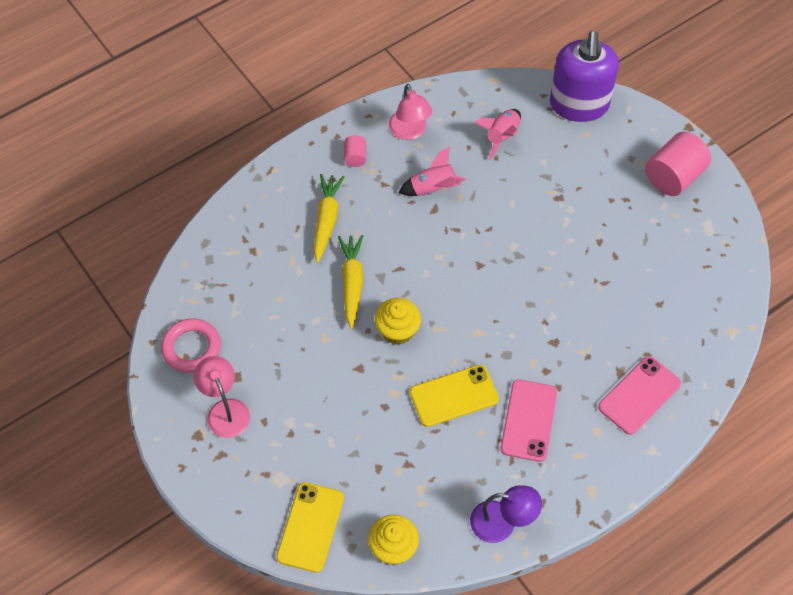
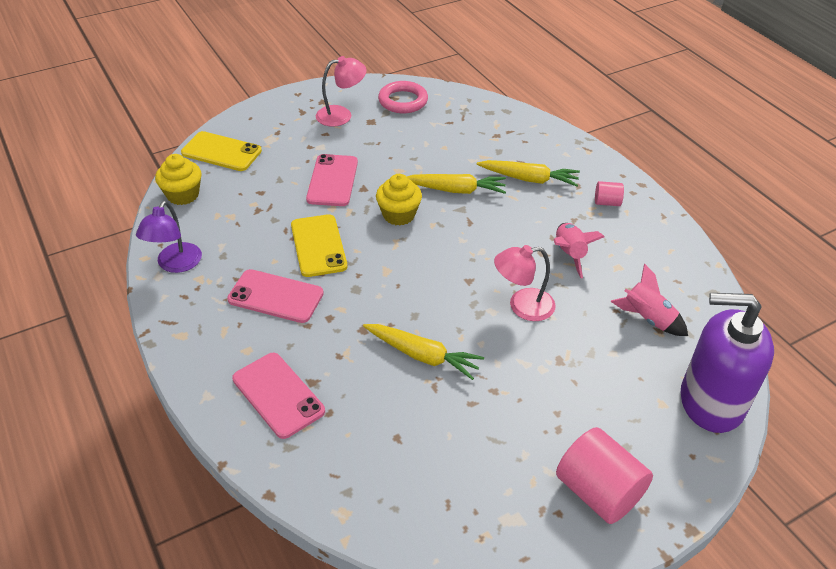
camera: 95 degrees right, 15 degrees down
pink lamp [389,84,432,140] -> pink lamp moved to [494,245,556,321]
none -> pink phone [306,154,358,206]
none -> yellow carrot [363,324,484,380]

